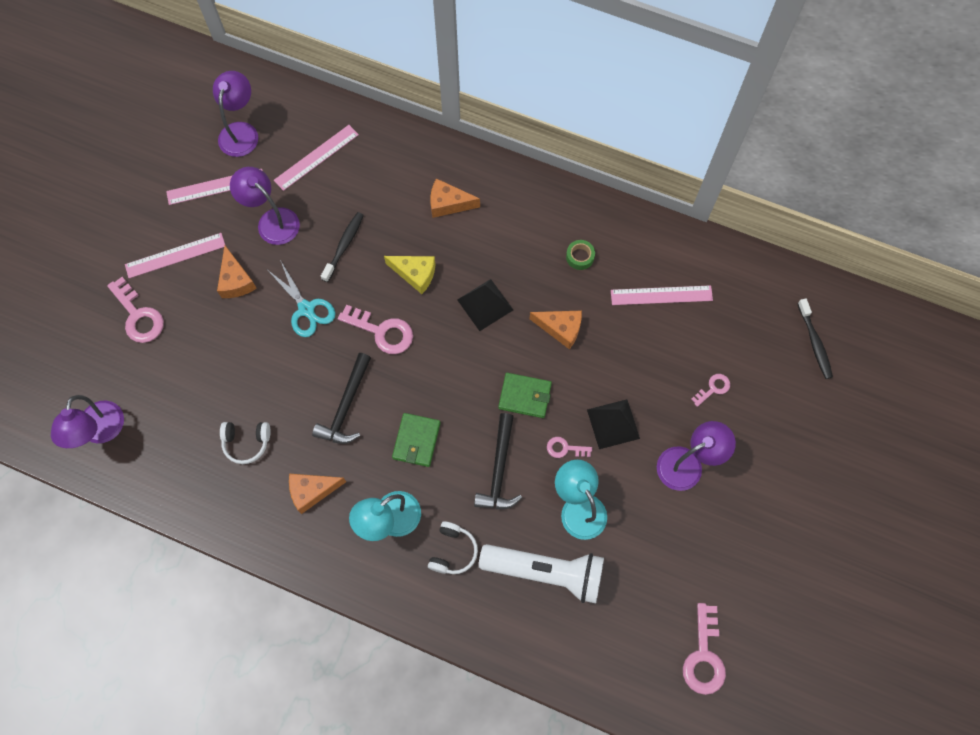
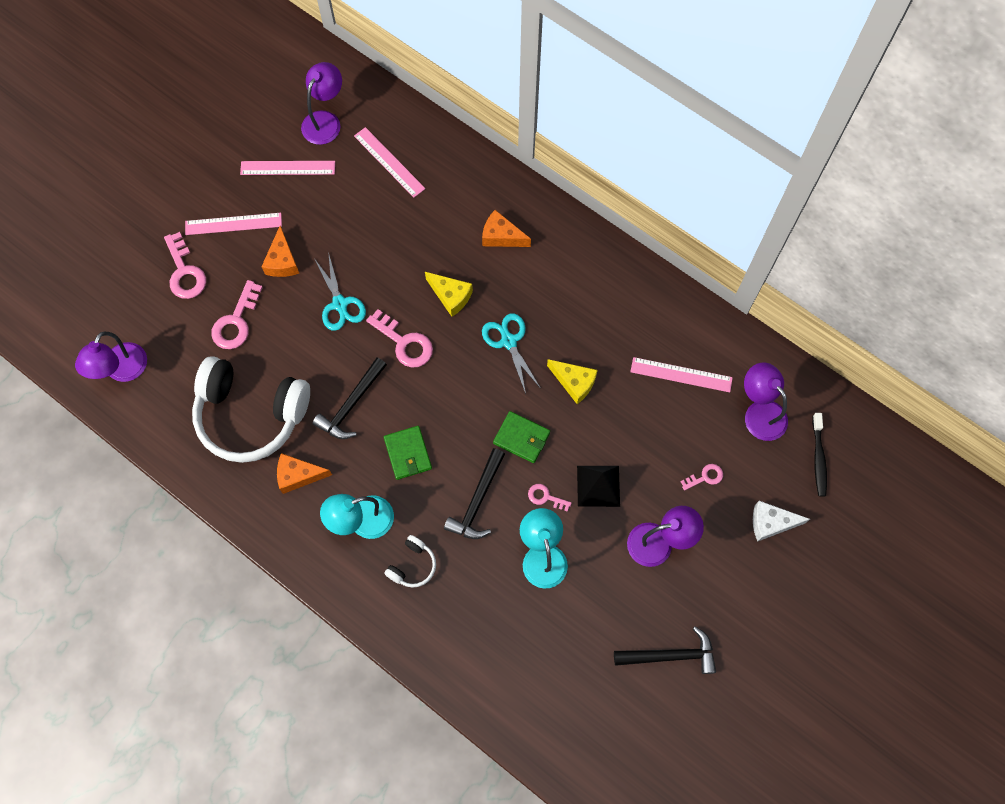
camera: 15 degrees right, 0 degrees up
white headphones [220,422,271,464] -> white headphones [192,356,310,463], size x2.37
purple lamp [230,167,300,245] -> purple lamp moved to [744,363,788,441]
pink ruler [274,125,359,191] -> pink ruler turned 75 degrees clockwise [354,127,425,198]
black toothbrush [321,212,364,282] -> none
green wallet [392,413,441,467] -> green wallet turned 45 degrees counterclockwise [384,426,432,480]
black pyramid [457,279,513,331] -> turquoise scissors [482,313,541,394]
white flashlight [479,544,604,603] -> none
orange cheese [529,310,582,350] -> yellow cheese [547,359,598,404]
green tape [566,240,595,270] -> none
pink key [683,603,726,695] -> pink key moved to [211,280,263,349]
none -> black hammer [614,626,716,674]
none -> white cheese [753,501,810,542]

